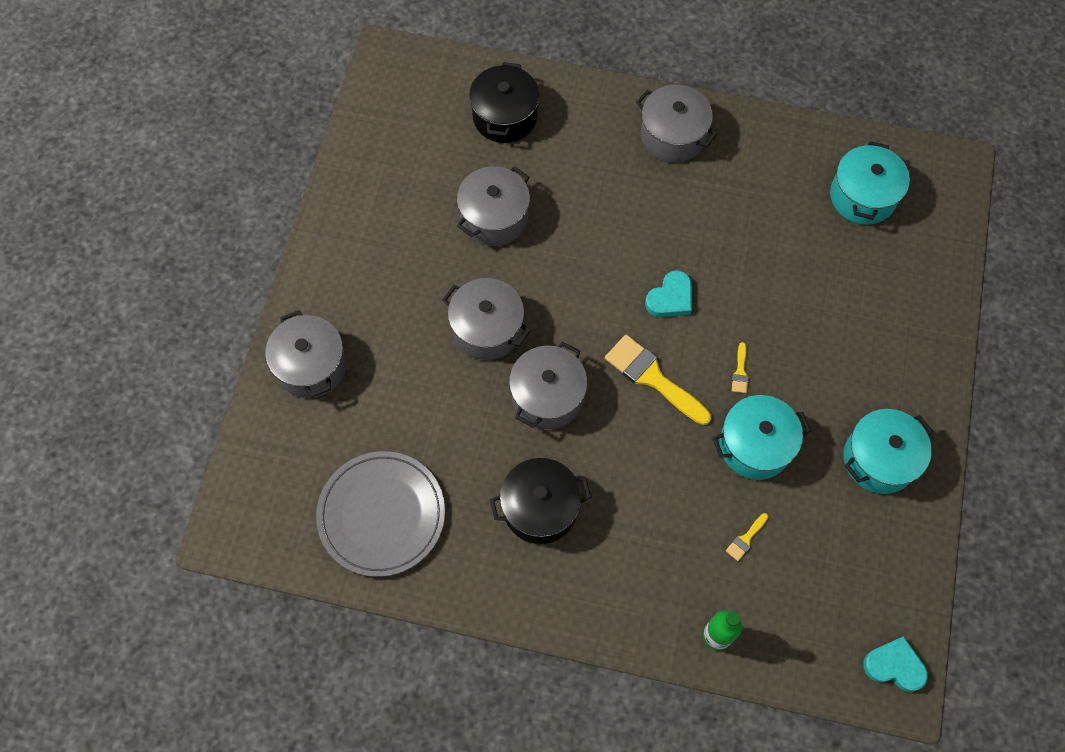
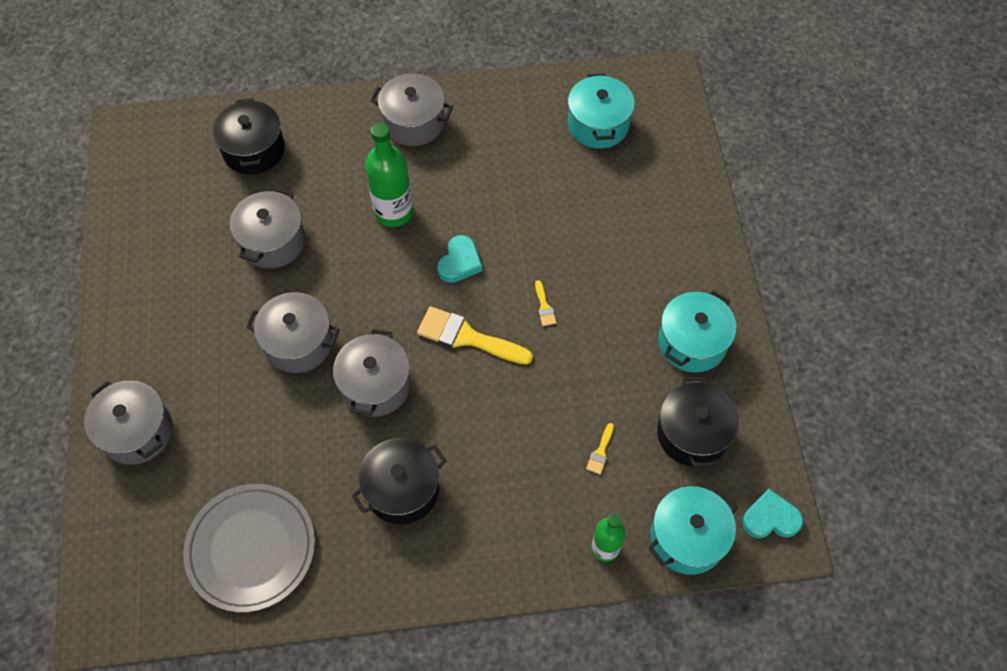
camera: 20 degrees left, 5 degrees down
turquoise pot [713,395,811,480] -> turquoise pot moved to [648,486,738,575]
none -> green bottle [365,123,413,227]
none -> black pot [657,377,739,467]

